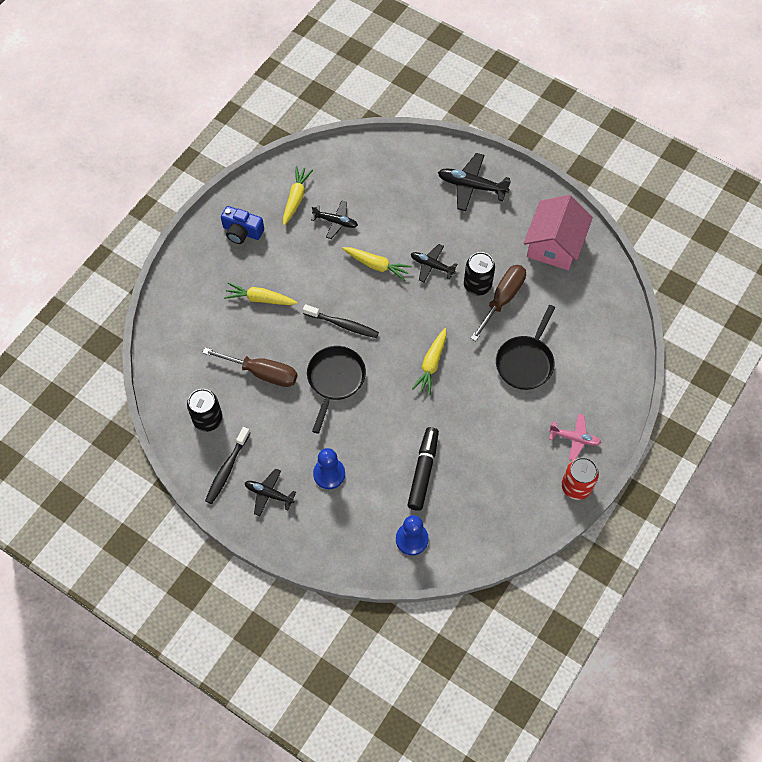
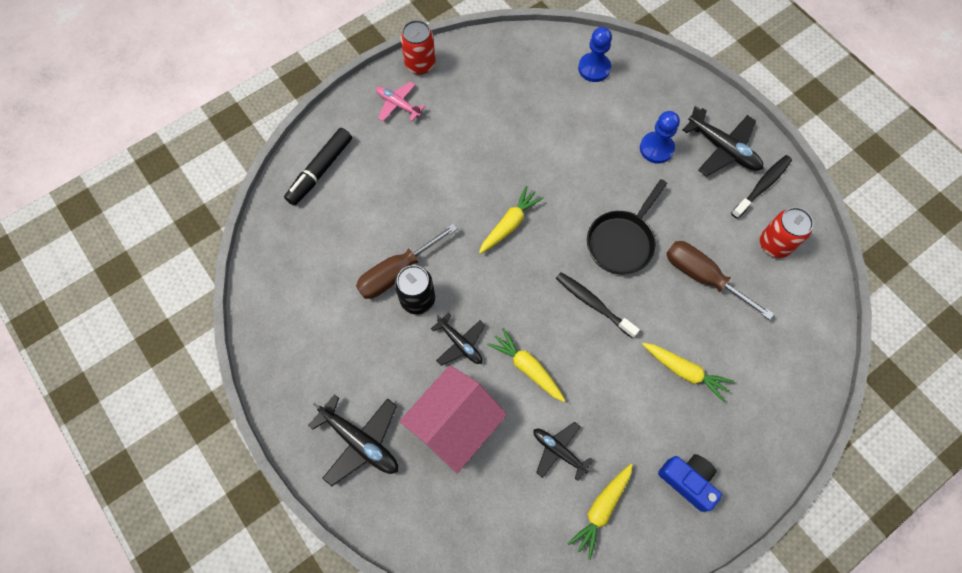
camera: 160 degrees left, 5 degrees up
black can [187,389,223,432] -> red can [760,207,813,258]
black plane [245,468,296,516] -> black plane [683,106,763,176], size x1.55
black marker [407,427,439,511] -> black marker moved to [284,128,352,206]
black pan [496,305,555,390] -> none
pink house [524,195,593,270] -> pink house moved to [399,366,507,473]

